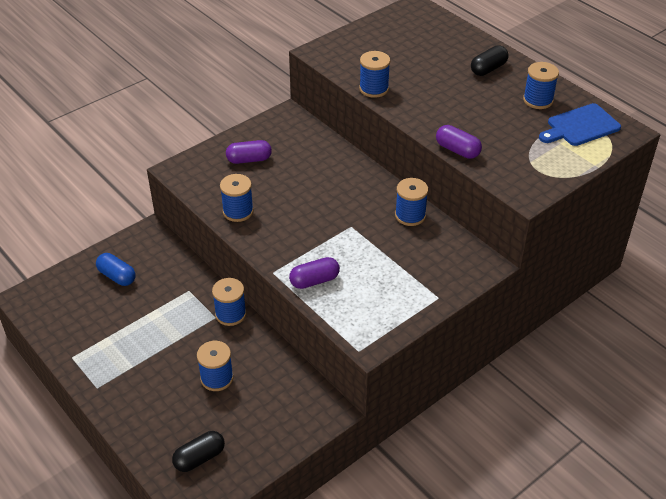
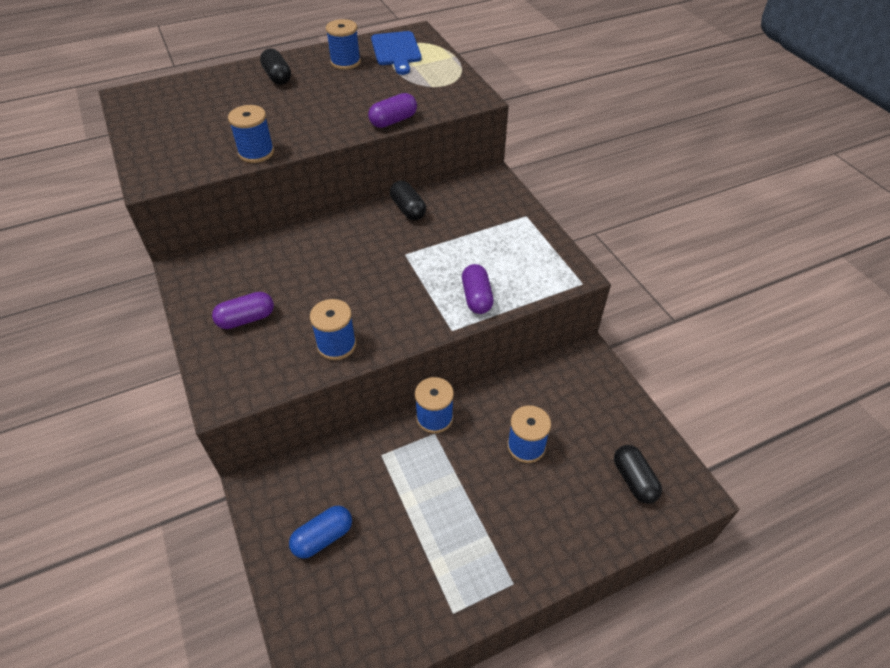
camera: 75 degrees left, 5 degrees up
purple capsule [226,140,272,164] -> purple capsule turned 60 degrees clockwise [212,292,274,329]
blue spool [395,178,428,226] -> black capsule [390,181,426,220]

